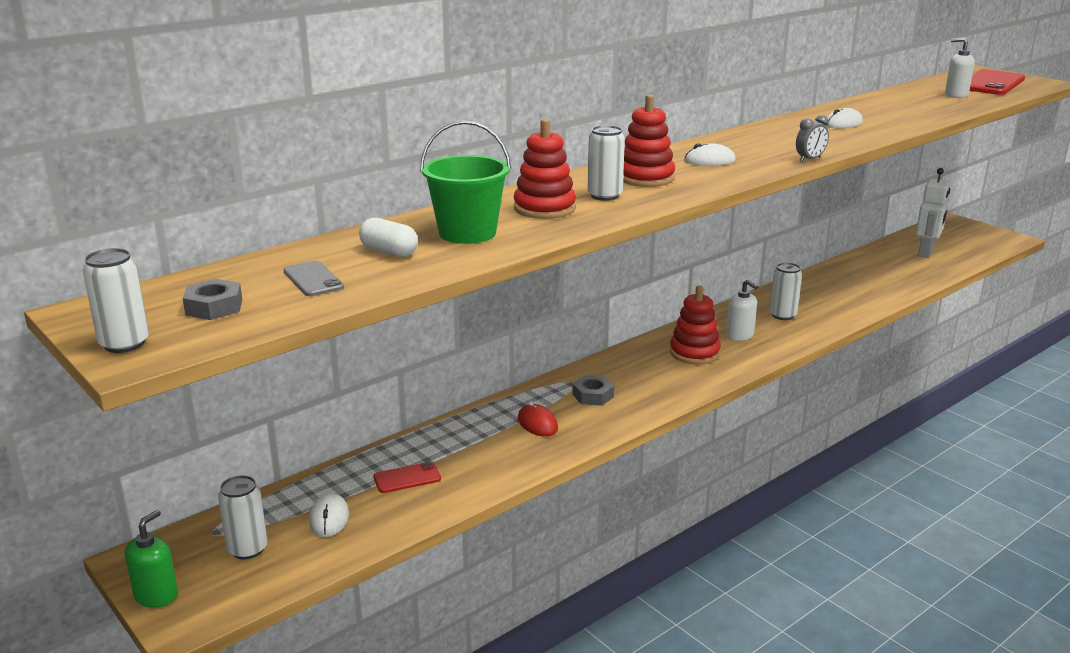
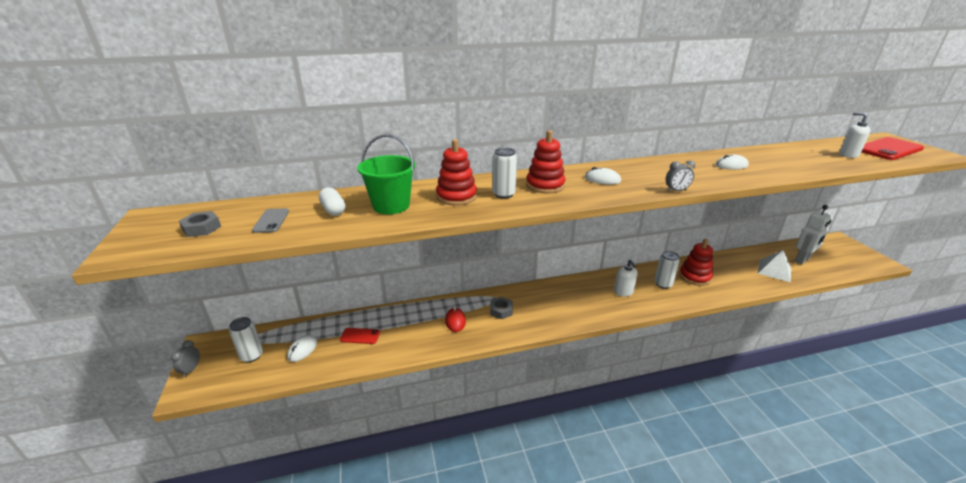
camera: 25 degrees right, 5 degrees up
white can [83,248,149,353] -> none
green soap dispenser [125,510,178,608] -> grey clock [171,340,200,377]
red stacking toy [670,286,721,364] -> red stacking toy moved to [679,239,713,286]
none -> white pyramid [758,250,791,282]

